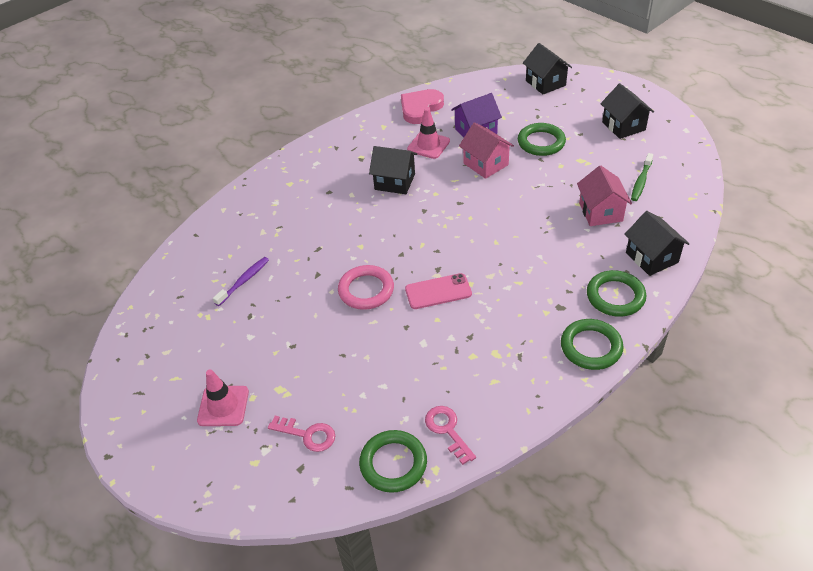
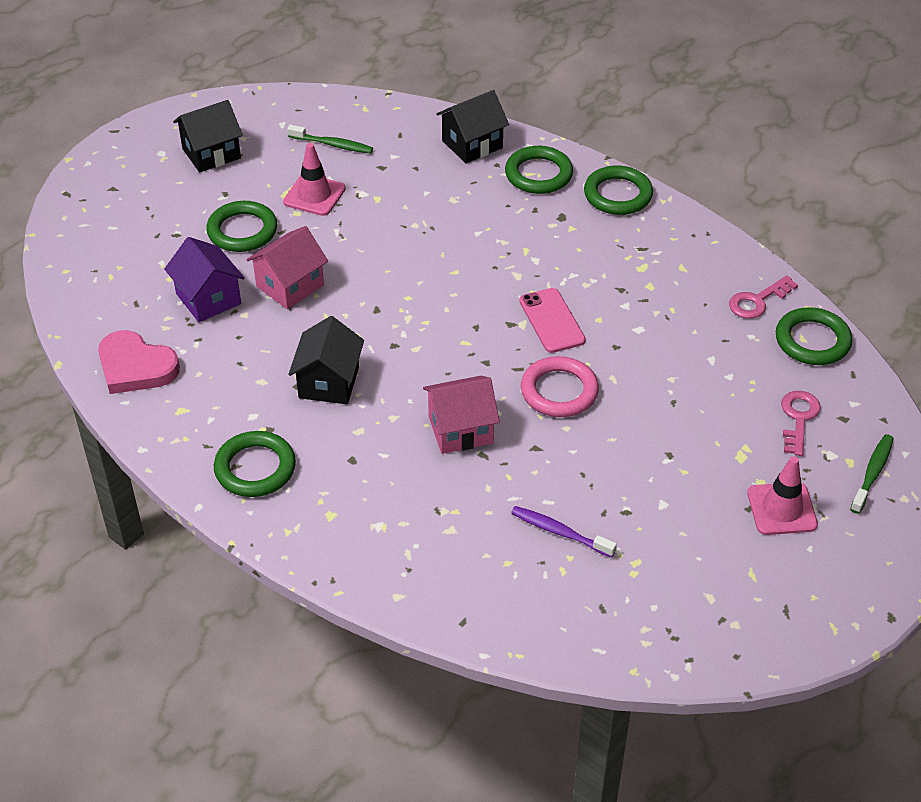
camera: 100 degrees left, 0 degrees up
pink traffic cone [407,108,450,159] -> pink traffic cone moved to [283,143,345,216]
black house [523,43,572,94] -> none
pink house [577,165,632,226] -> pink house moved to [423,376,500,454]
none -> green ring [214,431,296,497]
none -> green toothbrush [850,434,894,514]

